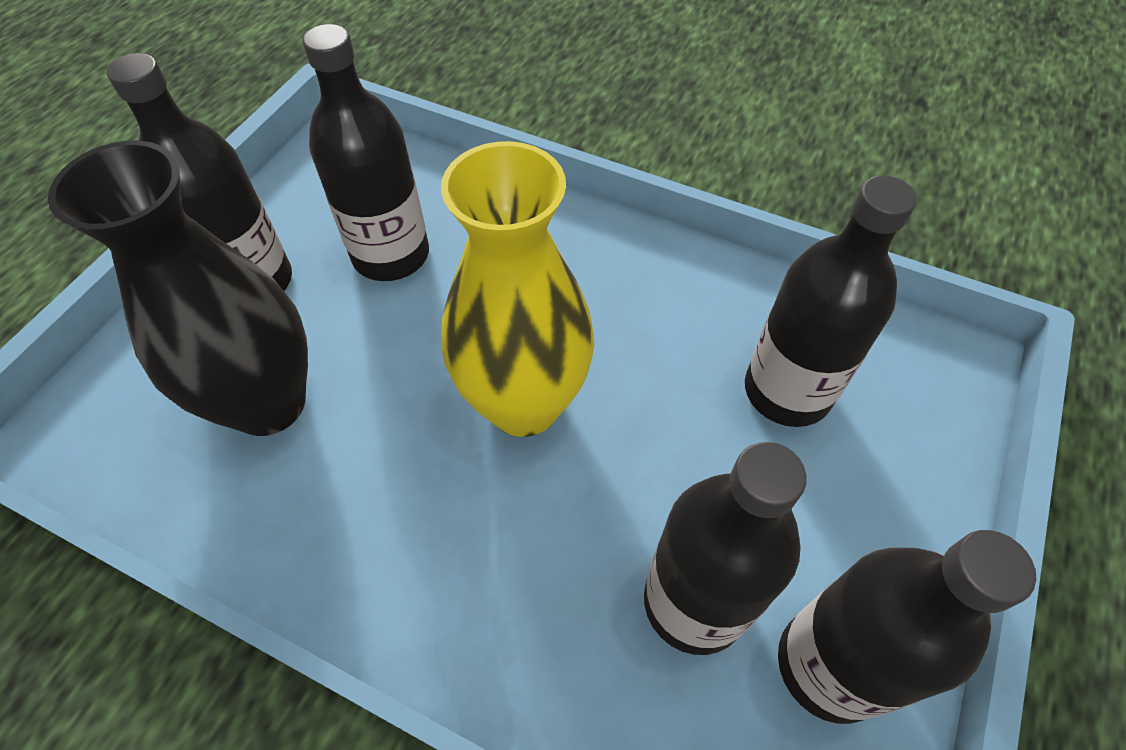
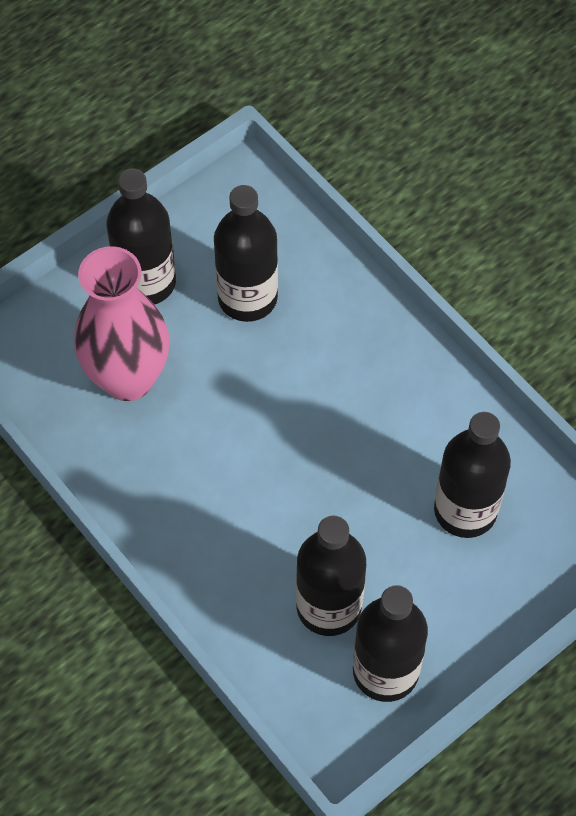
camera: 25 degrees right, 5 degrees up
black vase [48,140,308,436] -> pink vase [74,246,169,401]
yellow vase [441,141,594,437] -> none

